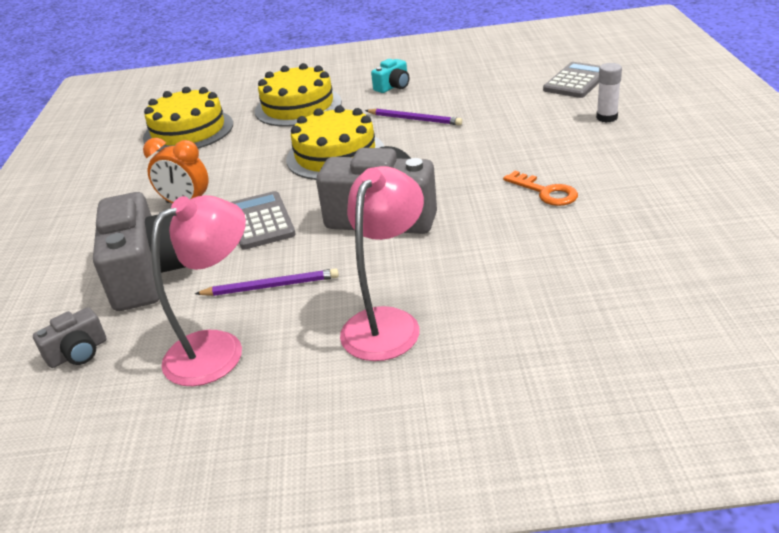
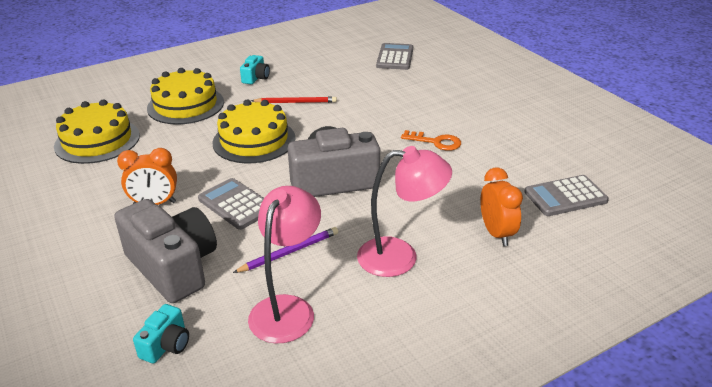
camera: 30 degrees left, 0 degrees up
grey camera [33,307,106,368] -> turquoise camera [133,304,189,364]
pink lamp [340,166,424,361] -> pink lamp turned 90 degrees clockwise [357,146,452,277]
purple pencil [365,108,462,125] -> red pencil [251,97,337,103]
white glue stick [596,63,622,123] -> none
none -> orange clock [480,167,523,246]
none -> grey calculator [524,175,609,216]

